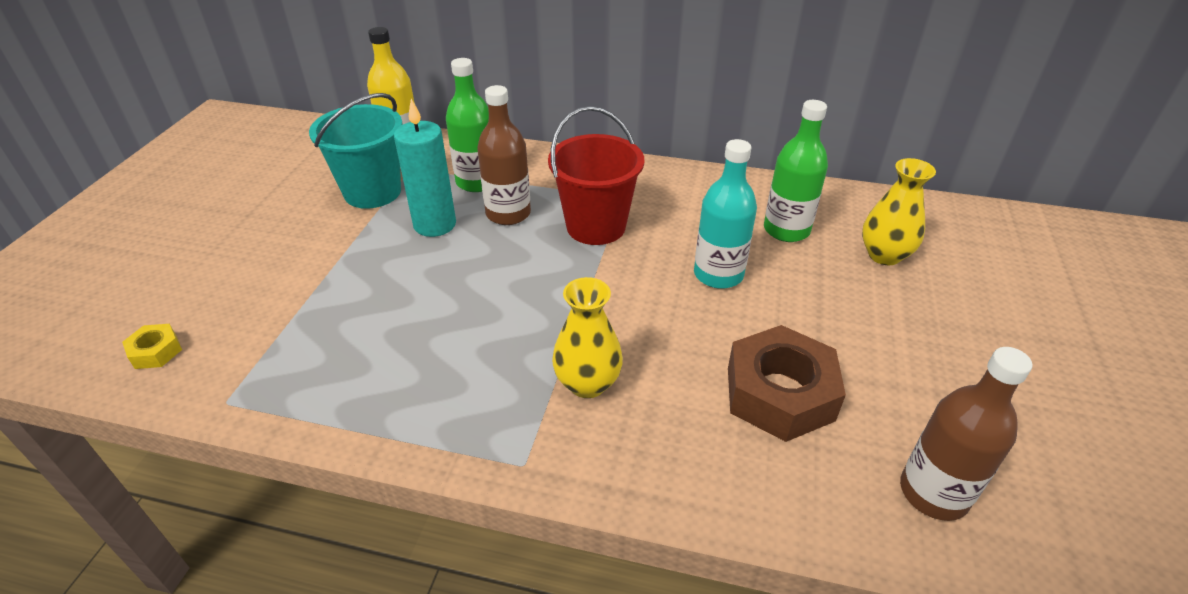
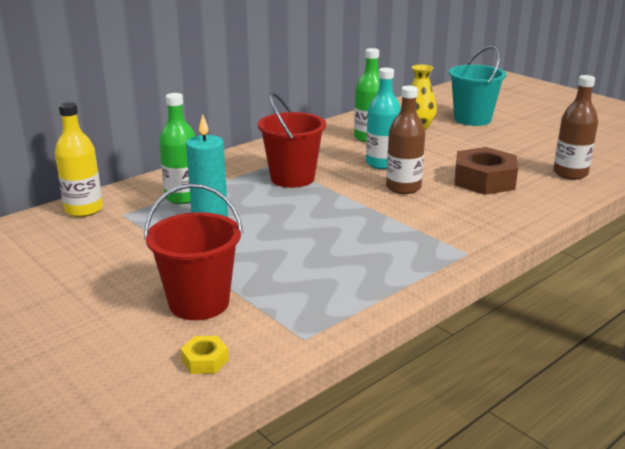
camera: 55 degrees left, 15 degrees down
turquoise bucket [309,93,403,209] -> turquoise bucket moved to [449,46,506,126]
brown bottle [477,85,531,225] -> brown bottle moved to [386,86,425,194]
yellow vase [552,277,623,398] -> none
none -> red bucket [144,184,243,320]

